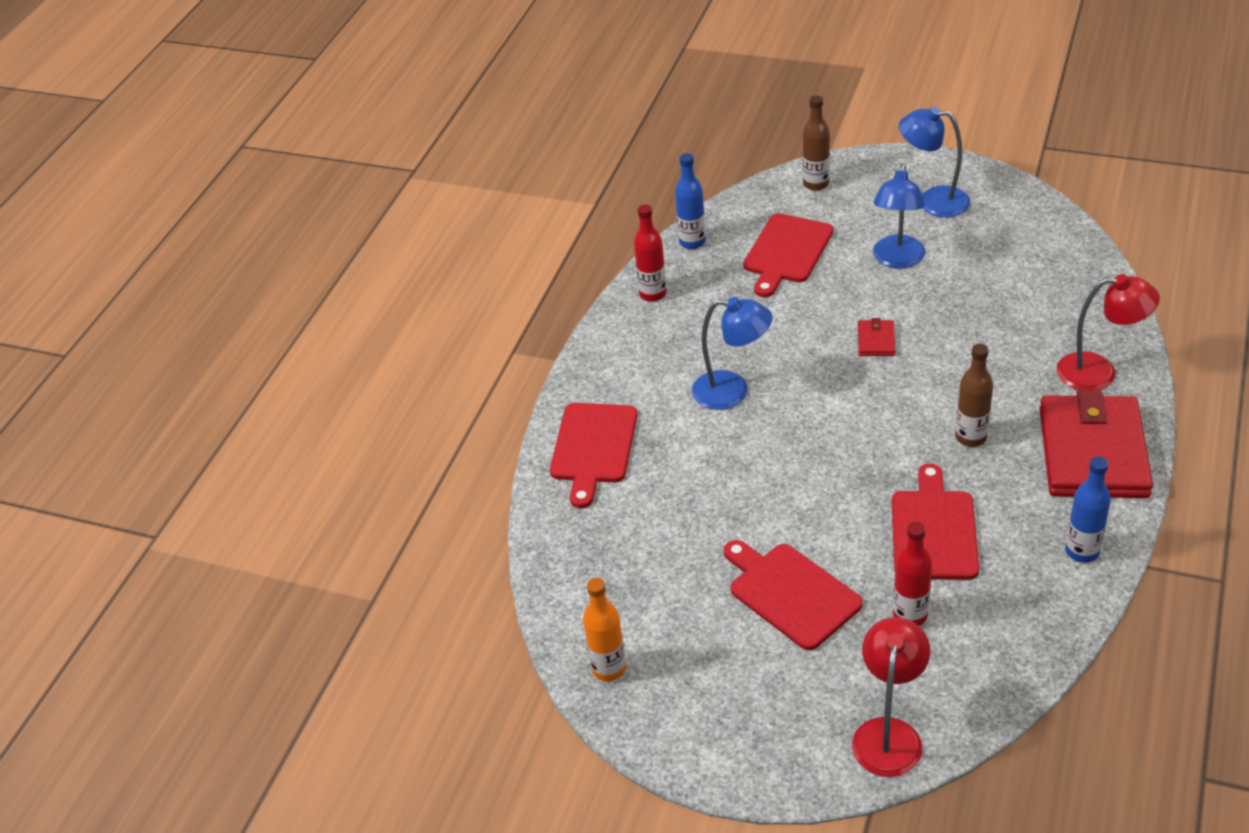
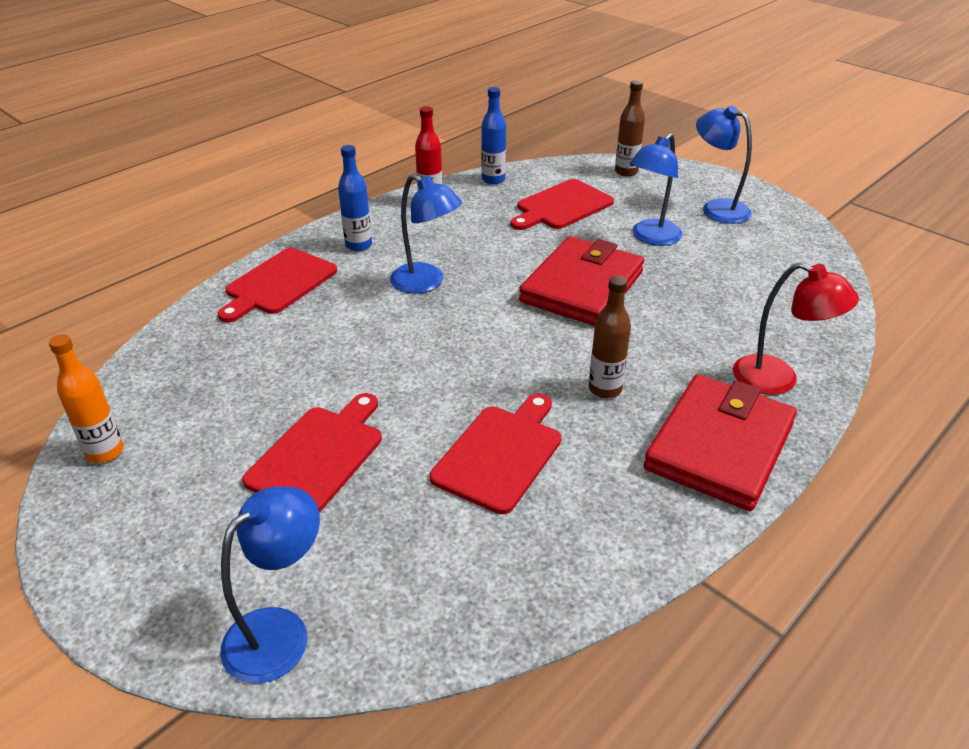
camera: 20 degrees right, 5 degrees down
red cutting board [724,540,863,650] -> red cutting board turned 45 degrees clockwise [242,393,382,512]
red lamp [852,617,930,777] -> blue lamp [220,487,320,684]
red wallet [858,318,895,356] -> red wallet [519,236,644,326], size x2.45
red bottle [893,521,932,626] -> none
blue bottle [1065,457,1111,563] -> blue bottle moved to [338,145,372,251]

